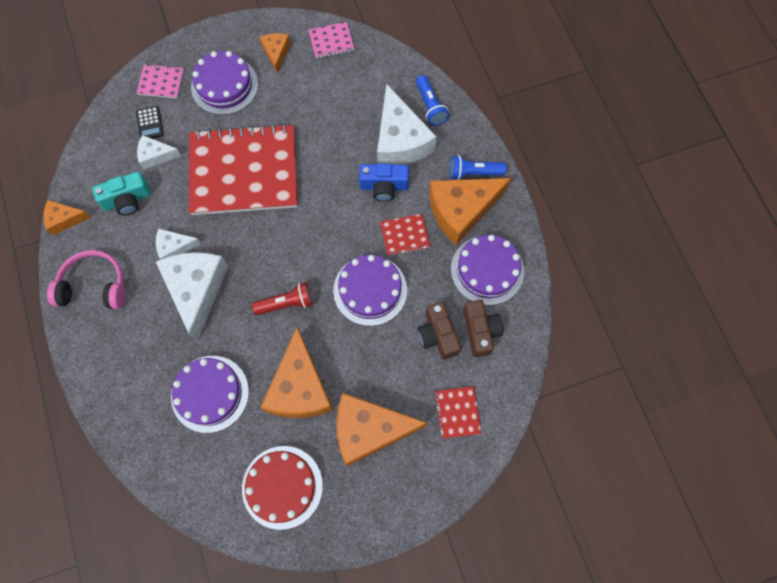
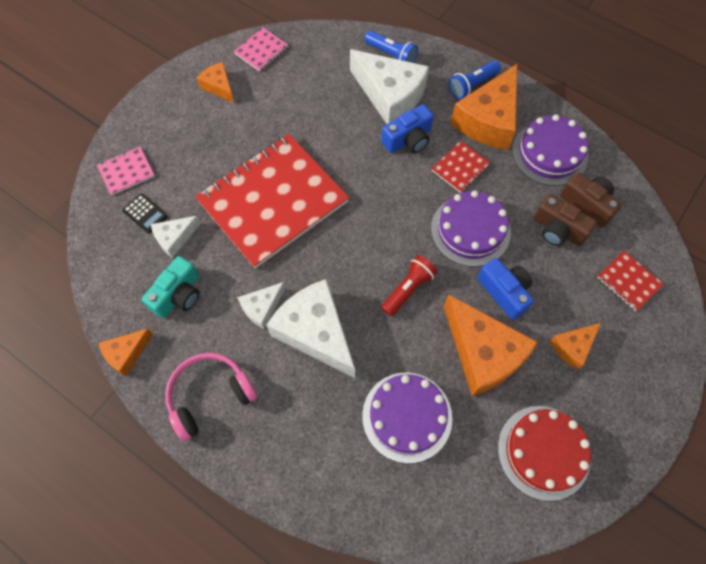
camera: 35 degrees left, 5 degrees down
purple cake [191,51,258,115] -> none
orange cheese [337,393,427,466] -> orange cheese [550,323,601,370], size x0.51
none -> blue camera [477,258,534,320]

